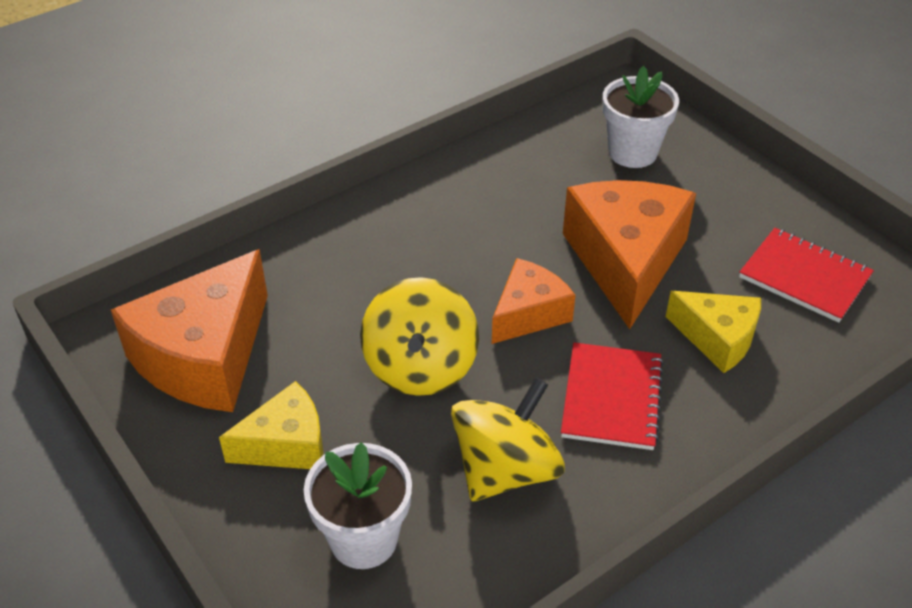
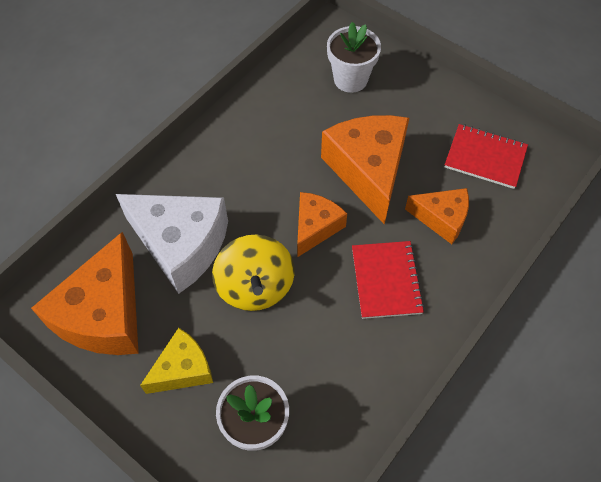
camera: 15 degrees left, 15 degrees up
yellow spinning top [451,378,565,501] -> none
yellow cheese [666,291,761,373] -> orange cheese [405,188,469,244]
none -> white cheese [116,194,228,294]

